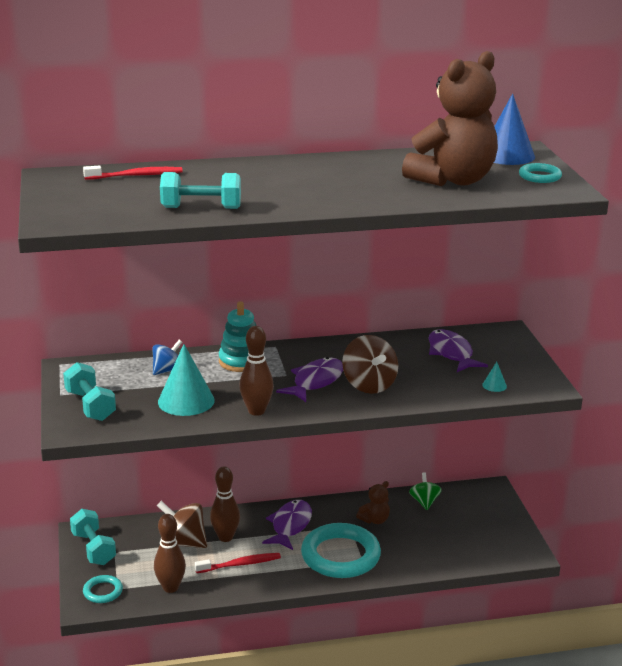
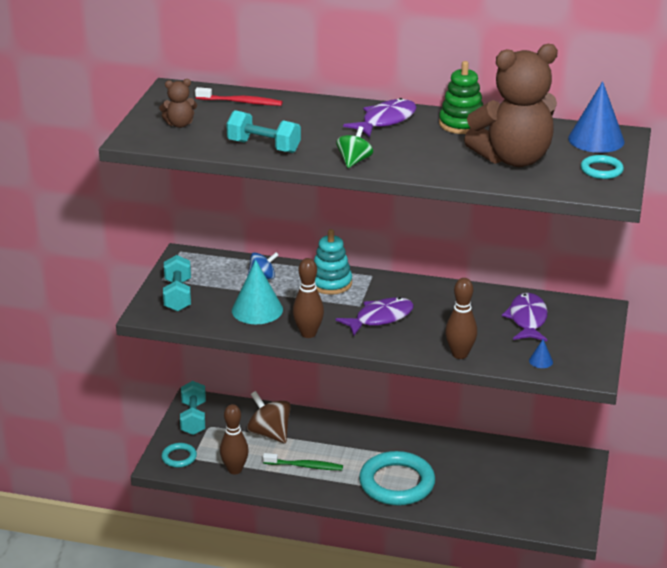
camera: 25 degrees right, 5 degrees up
red toothbrush [195,553,281,573] -> green toothbrush [263,453,343,470]
brown bowling pin [210,466,240,542] -> brown bowling pin moved to [445,278,477,359]
purple fish [262,500,312,550] -> purple fish moved to [343,98,417,137]
brown spinning top [342,335,398,394] -> none
brown teddy bear [356,481,390,524] -> brown teddy bear moved to [159,79,197,128]
green spinning top [409,472,442,510] -> green spinning top moved to [336,126,373,168]
turquoise cone [482,362,507,392] -> blue cone [529,339,553,368]
none -> green stacking toy [439,61,483,134]

